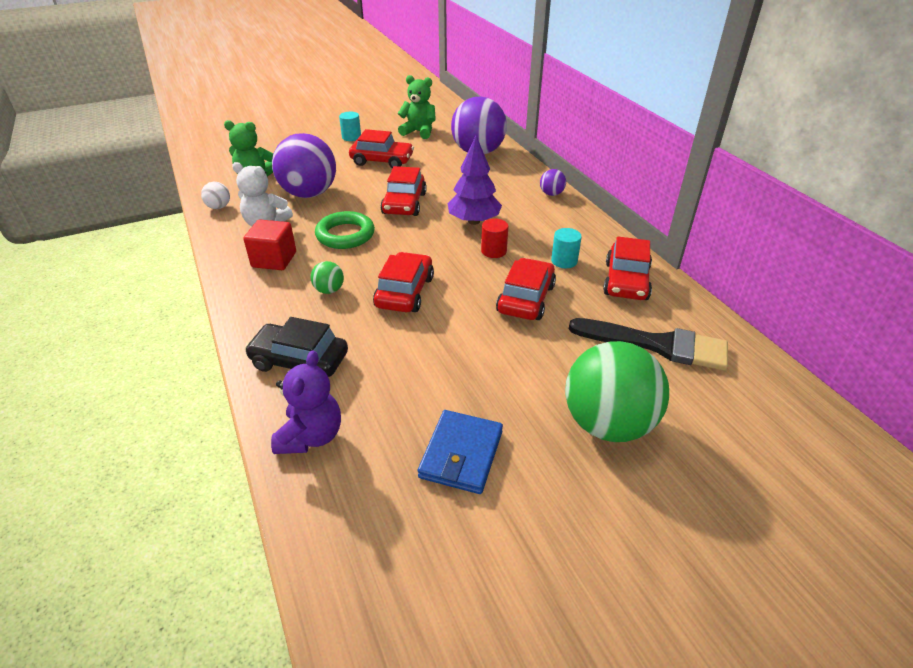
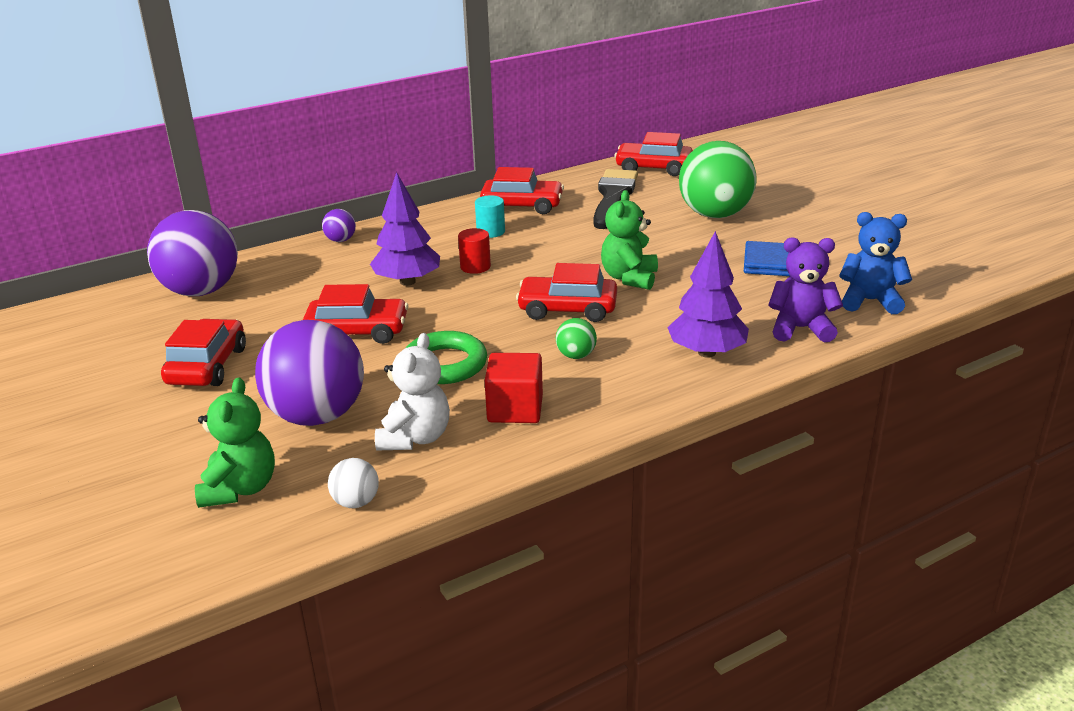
camera: 95 degrees left, 10 degrees down
black car [245,317,348,377] -> purple tree [667,231,749,358]
turquoise cylinder [339,112,361,141] -> none
green teddy bear [398,75,436,139] -> green teddy bear moved to [601,190,658,290]
red car [496,258,556,320] -> red car moved to [615,132,693,176]
none -> blue teddy bear [839,212,912,314]

